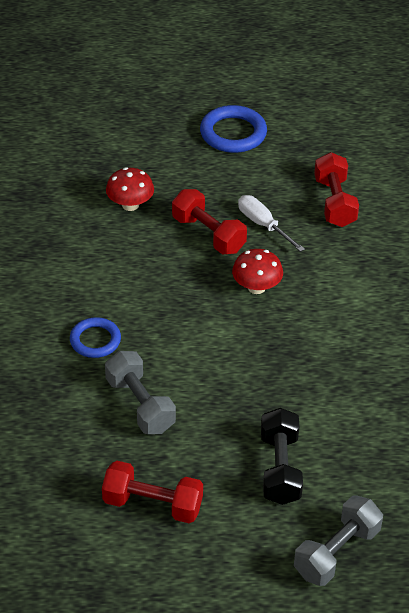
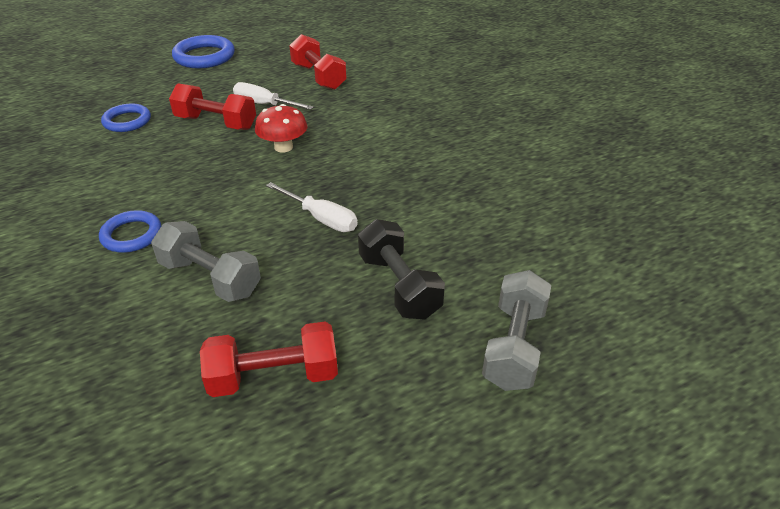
camera: 25 degrees left, 5 degrees down
red mushroom [106,167,154,211] -> blue ring [101,103,151,132]
none -> white screwdriver [266,182,357,232]

